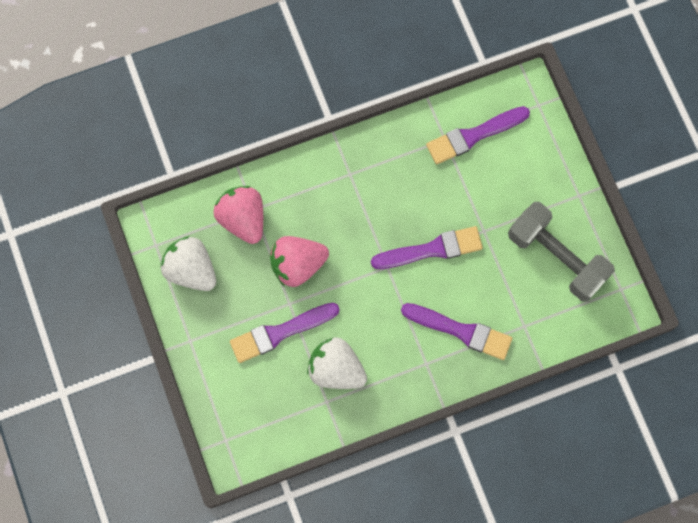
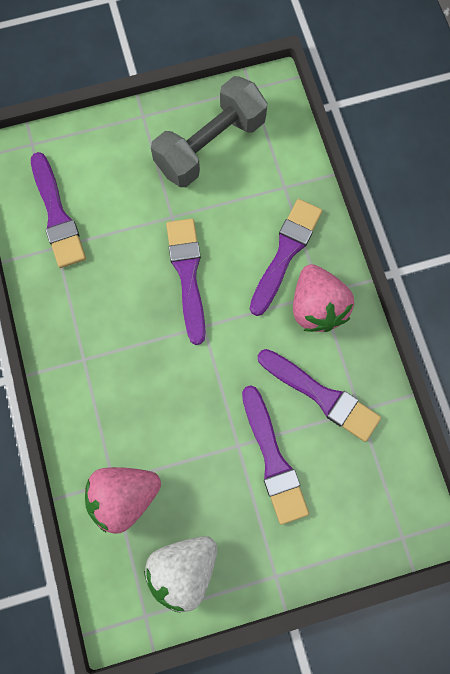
camera: 85 degrees left, 0 degrees up
pink strawberry [270,236,329,287] -> pink strawberry moved to [293,264,354,332]
white strawberry [307,337,367,389] -> purple brush [258,349,381,442]

